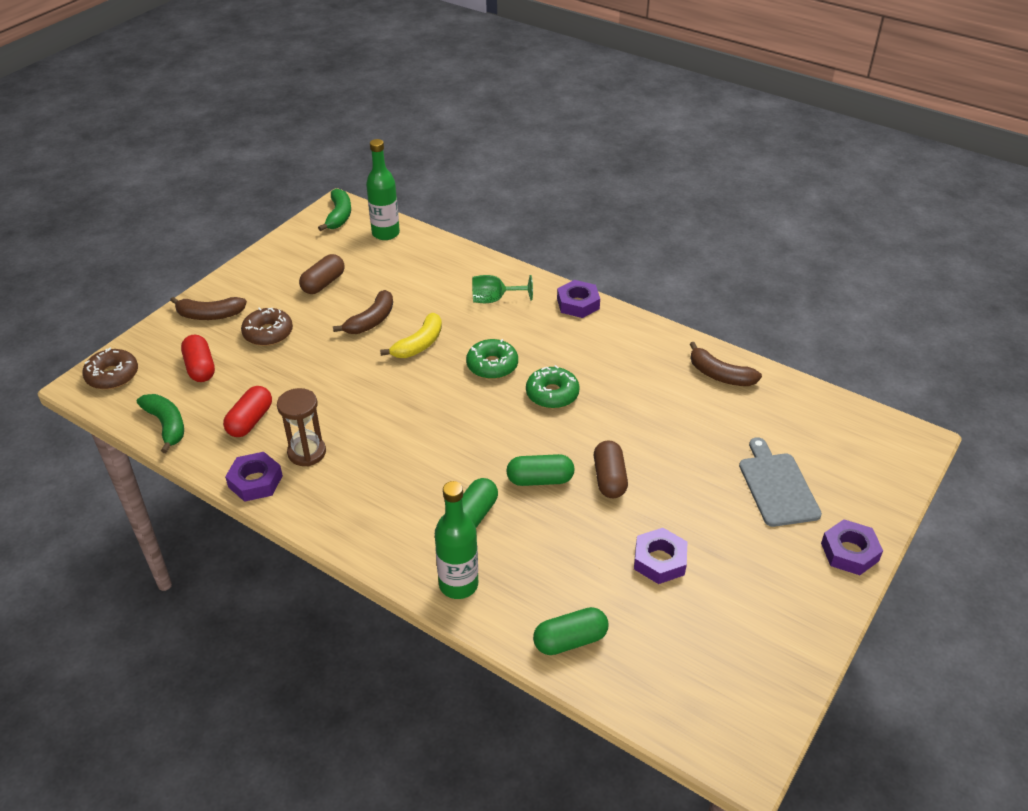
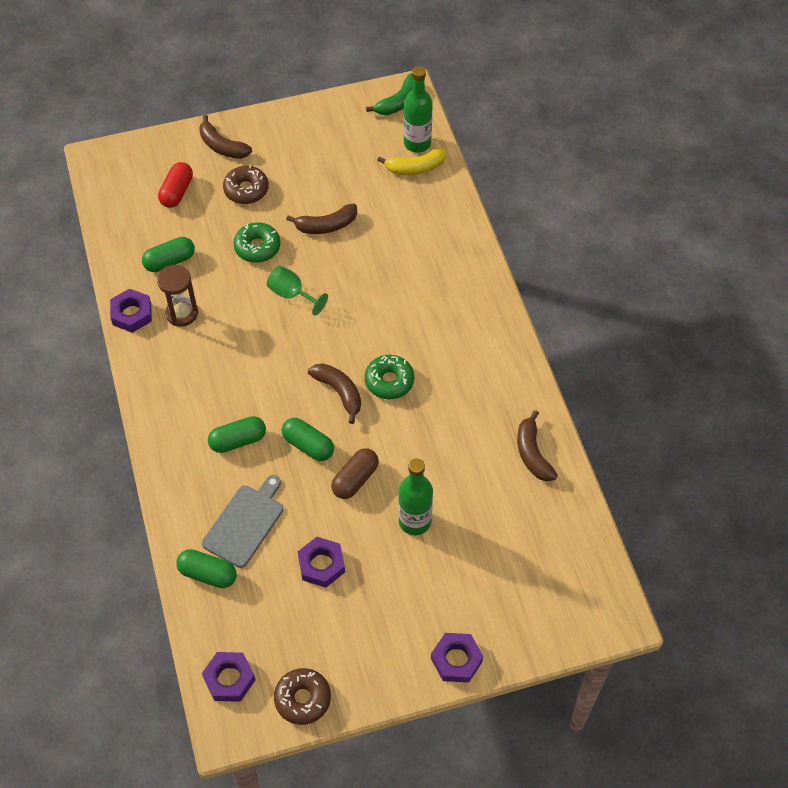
camera: 40 degrees right, 15 degrees up
brown donut [83,347,138,390] -> brown donut moved to [274,668,331,725]
green banana [137,394,184,453] -> none
red capsule [223,386,272,437] -> green capsule [142,237,195,272]
brown capsule [299,254,345,294] -> none
yellow banana [380,313,442,358] -> yellow banana moved to [377,147,446,175]
green bottle [435,481,478,599] -> green bottle moved to [398,458,433,535]
green donut [466,339,518,379] -> green donut moved to [233,222,280,263]
green goblet [472,275,533,303] -> green goblet moved to [267,266,328,316]
purple nut [557,280,600,318] -> purple nut moved to [202,652,256,702]
grey cutting board [739,438,822,527] -> grey cutting board moved to [202,475,283,568]
none -> brown banana [308,363,361,424]

